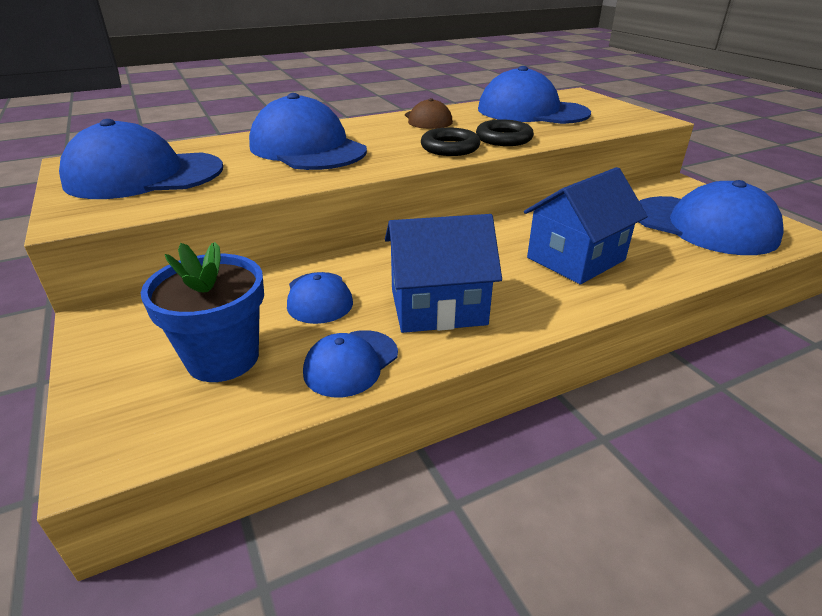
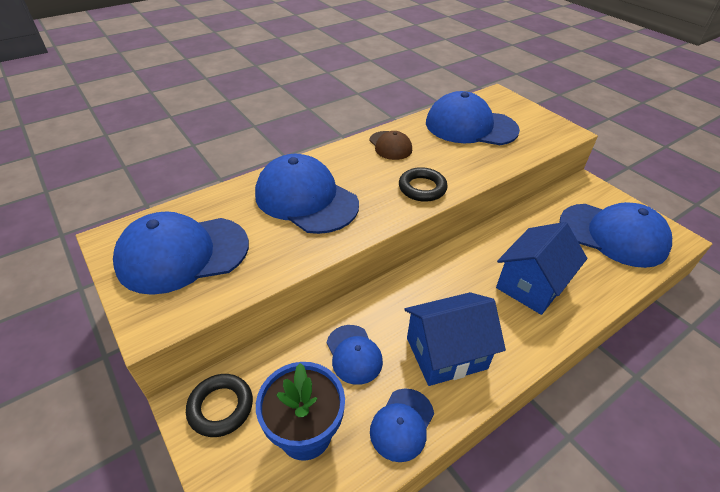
camera: 10 degrees left, 10 degrees up
black ring [476,119,534,146] -> black ring moved to [186,374,253,437]

